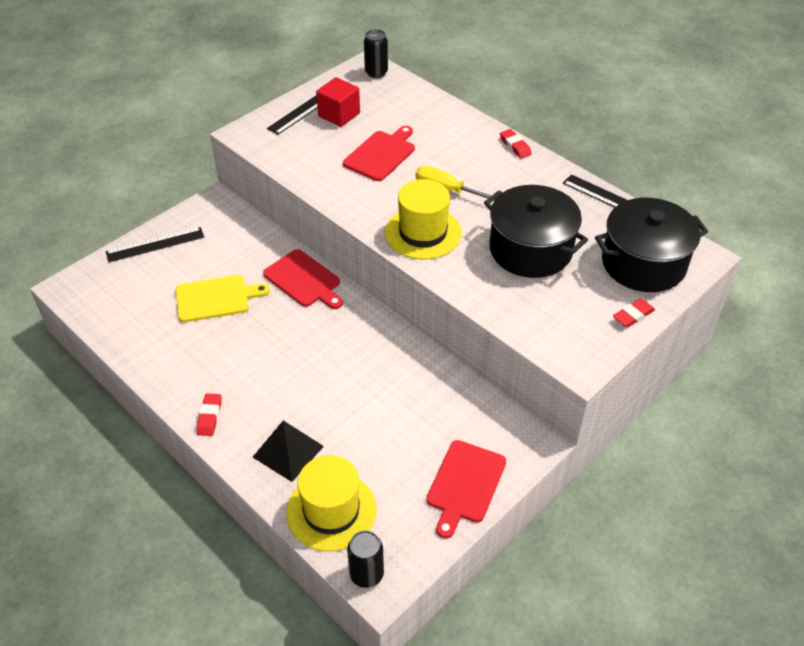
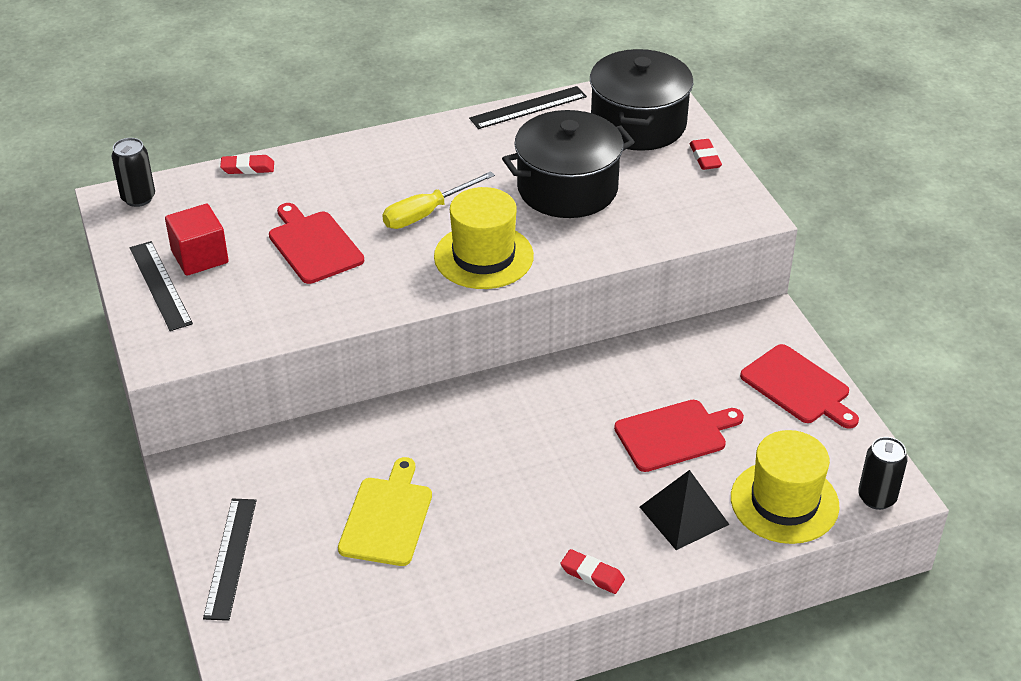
camera: 65 degrees left, 5 degrees down
red cutting board [263,249,343,309] -> red cutting board moved to [614,400,744,472]
red eraser [500,129,532,159] -> red eraser moved to [220,154,274,174]

